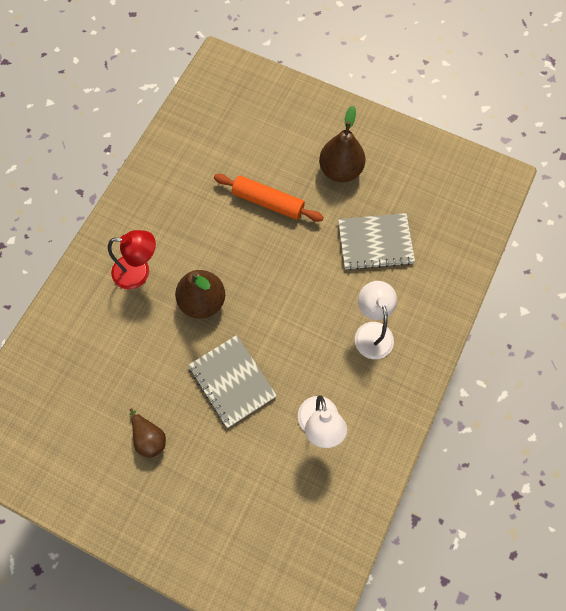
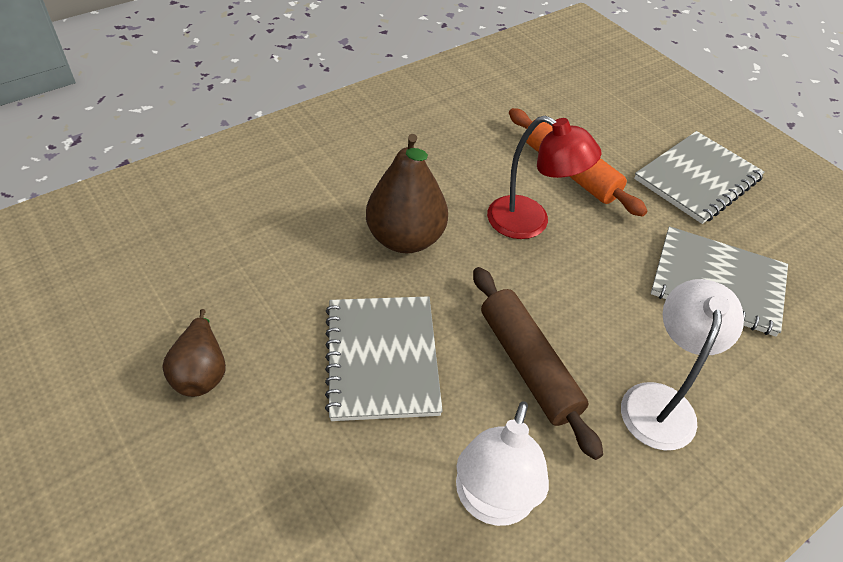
camera: 25 degrees right, 20 degrees down
red lamp [108,230,156,289] -> red lamp moved to [487,115,601,239]
brown pear [319,106,365,182] -> grey notebook [634,131,765,224]
none -> brown rolling pin [473,267,603,460]

